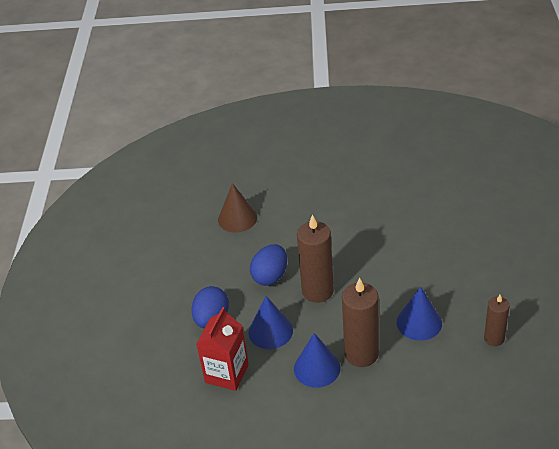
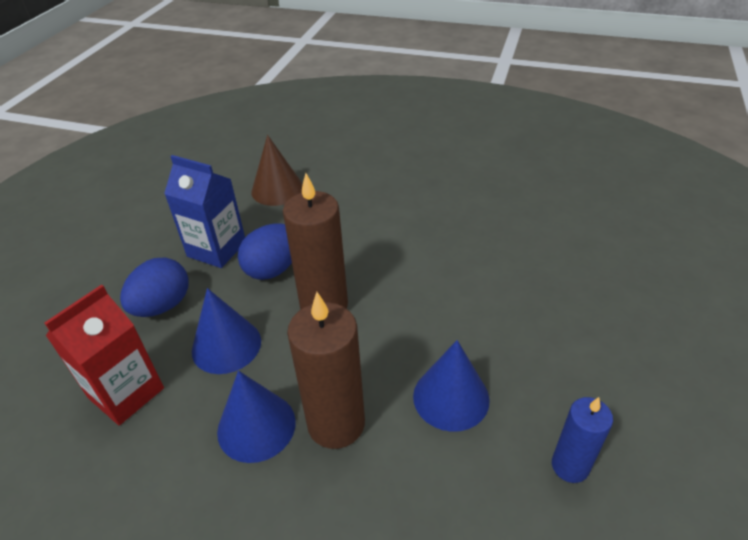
camera: 15 degrees right, 0 degrees up
brown candle [484,295,510,346] -> blue candle [552,397,613,483]
none -> blue carton [164,155,245,268]

